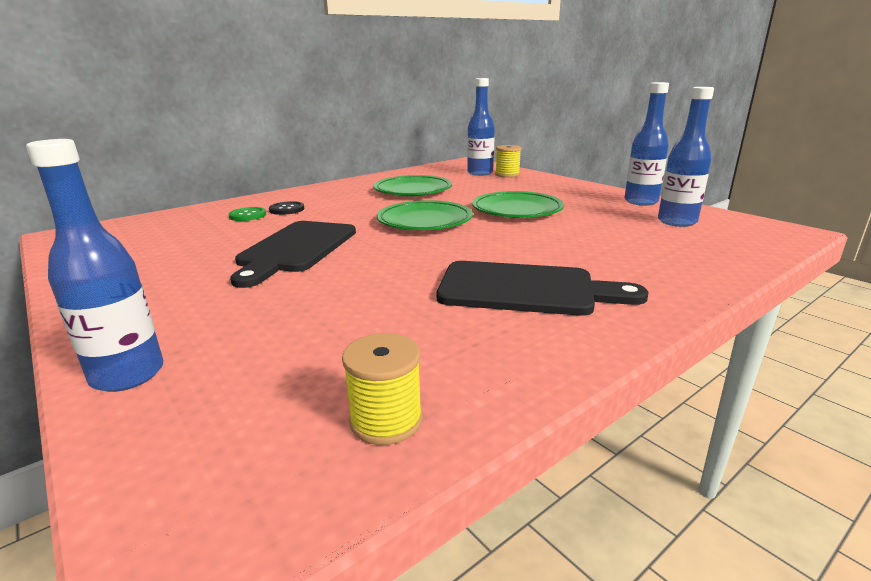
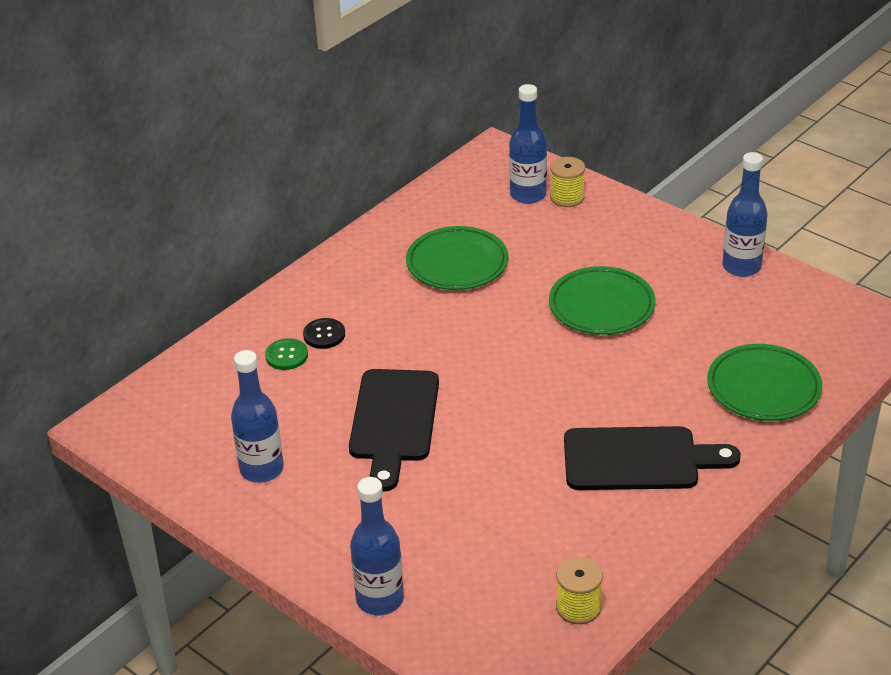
camera: 10 degrees left, 15 degrees up
green plate [377,200,473,230] -> green plate moved to [707,344,822,421]
blue bottle [658,87,714,227] -> blue bottle moved to [231,350,284,483]

